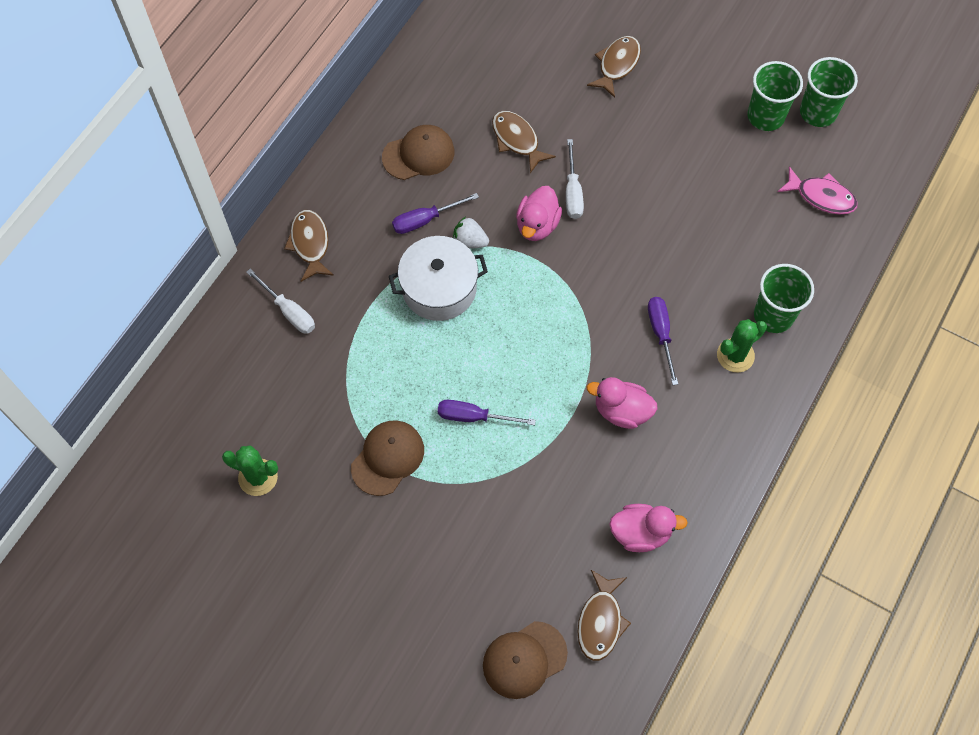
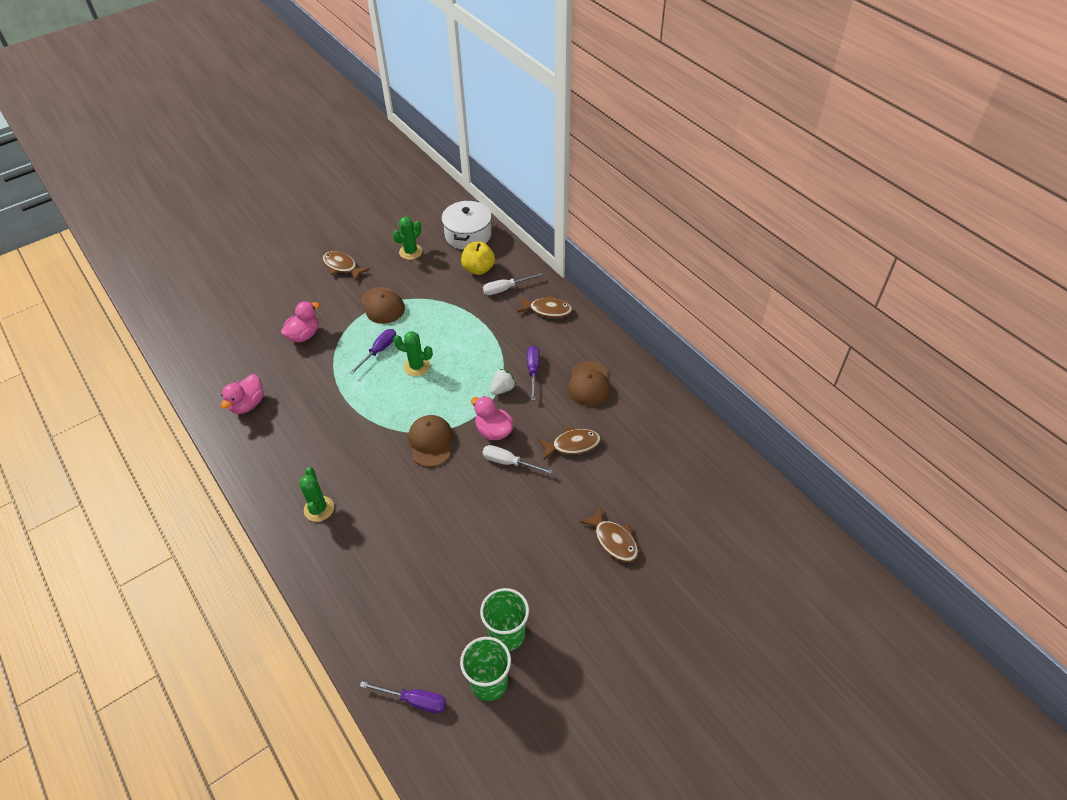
camera: 115 degrees right, 15 degrees down
white pot [389,236,488,321] -> white pot moved to [441,200,492,250]
brown cap [483,621,568,699] -> brown cap moved to [408,415,453,467]
brown fish [577,570,631,661] -> brown fish moved to [322,251,370,281]
pink duck [586,377,658,429] -> pink duck moved to [281,301,320,342]
purple screwdriver [648,297,678,385] -> purple screwdriver moved to [360,681,446,713]
green cup [754,264,814,333] -> none
pink fish [778,167,858,215] -> none
none -> green cactus [393,331,433,377]
none -> yellow apple [461,242,495,275]

